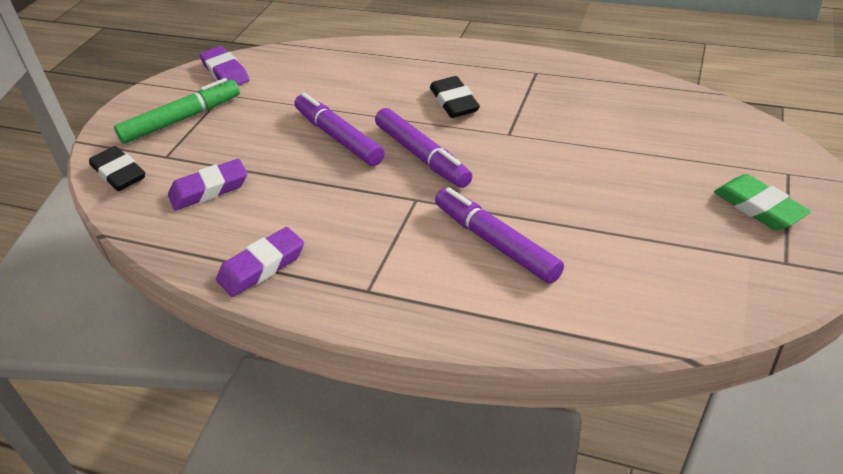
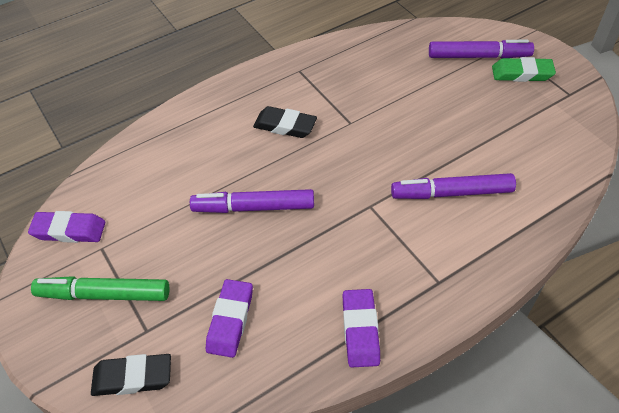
camera: 55 degrees left, 10 degrees up
green marker [114,78,240,144] -> green marker turned 90 degrees counterclockwise [31,276,170,301]
purple marker [375,108,472,188] -> purple marker moved to [429,40,534,58]

